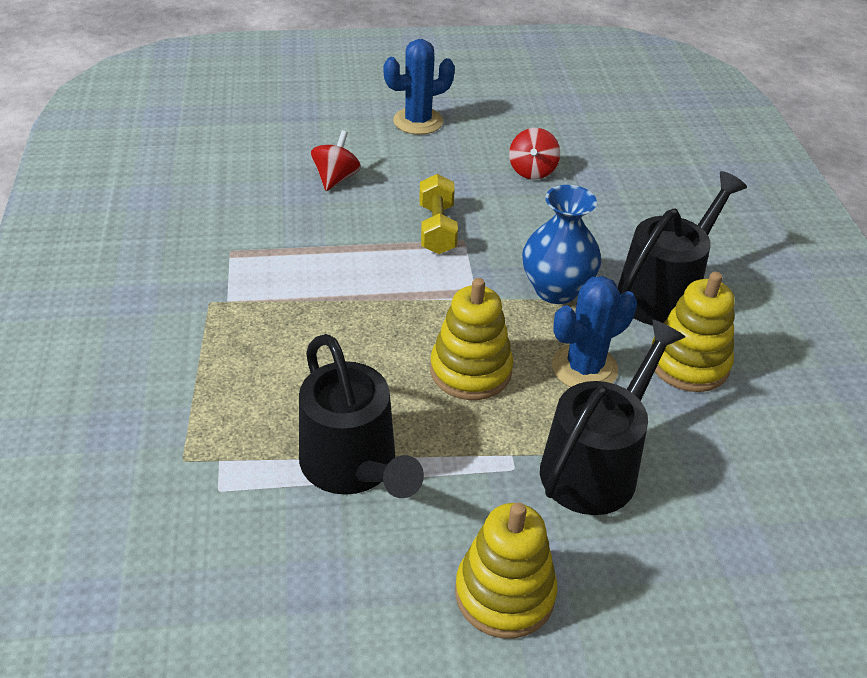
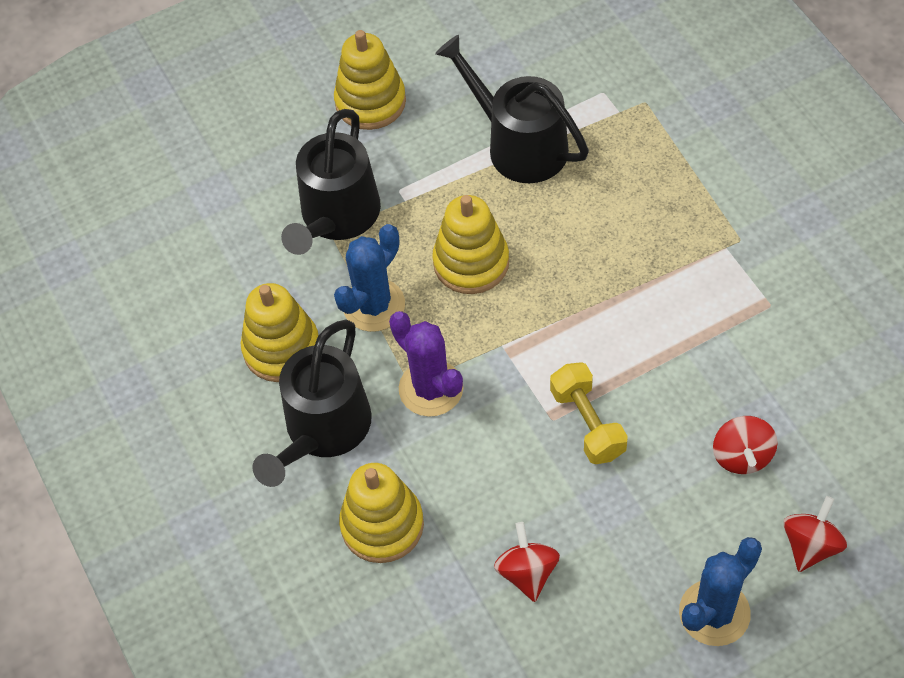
camera: 165 degrees right, 15 degrees up
blue vase [522,185,601,304] -> purple cactus [389,311,463,417]
none -> yellow stacking toy [339,463,424,563]
none -> red spinning top [783,496,847,572]

